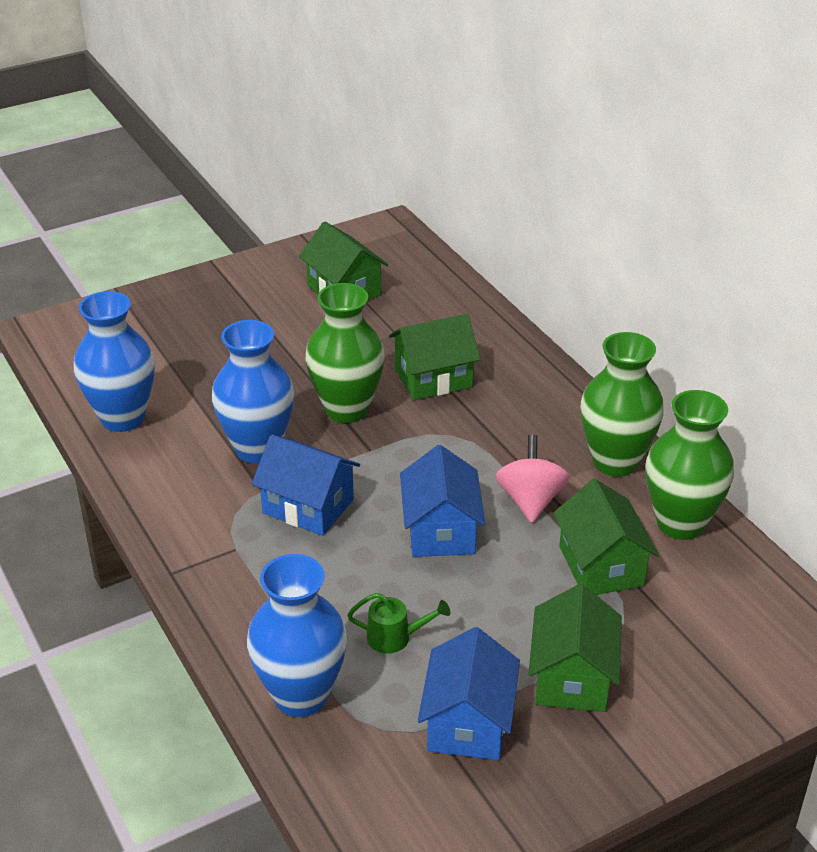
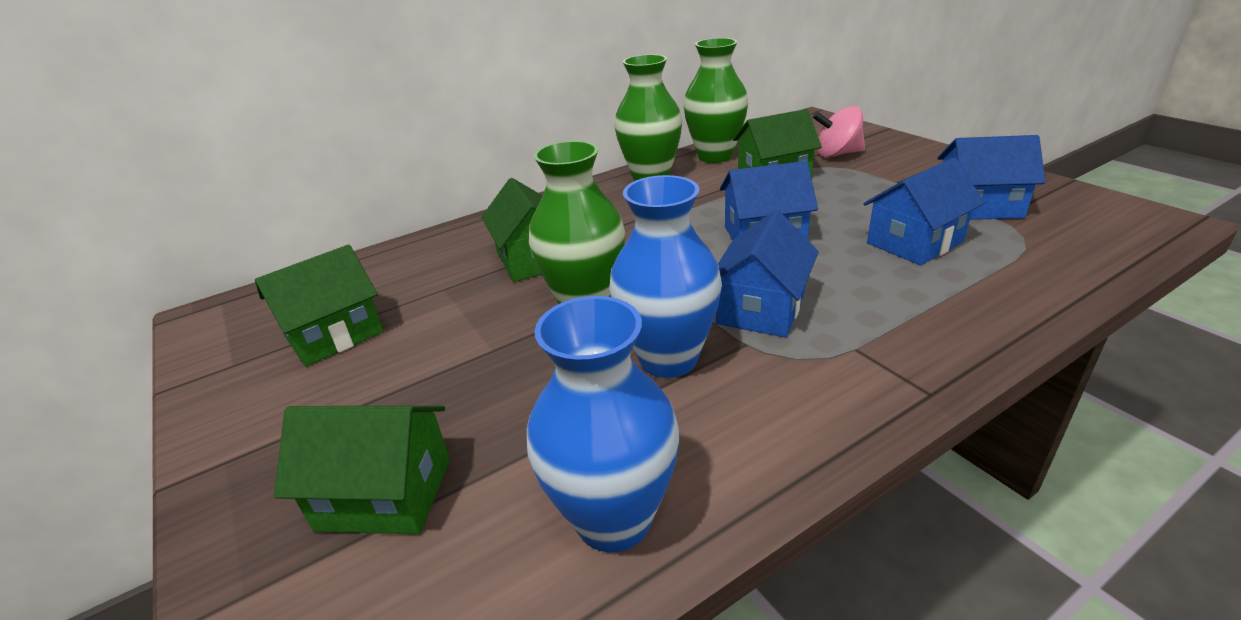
camera: 90 degrees left, 5 degrees down
blue vase [247,554,347,717] -> none
green watering can [347,593,450,653] -> blue house [864,158,985,265]
pink spinning top [495,434,569,523] -> pink spinning top moved to [812,106,865,158]
green house [529,584,622,712] -> green house moved to [274,406,450,534]

